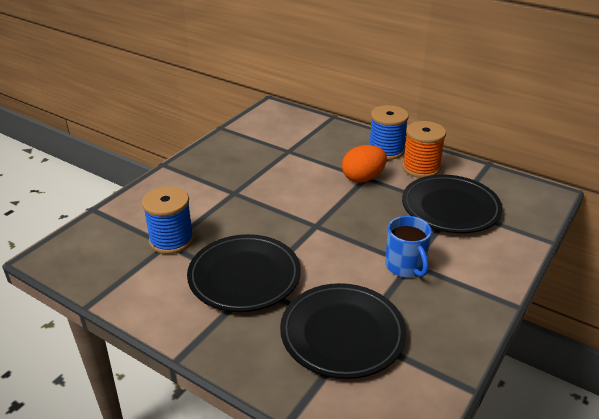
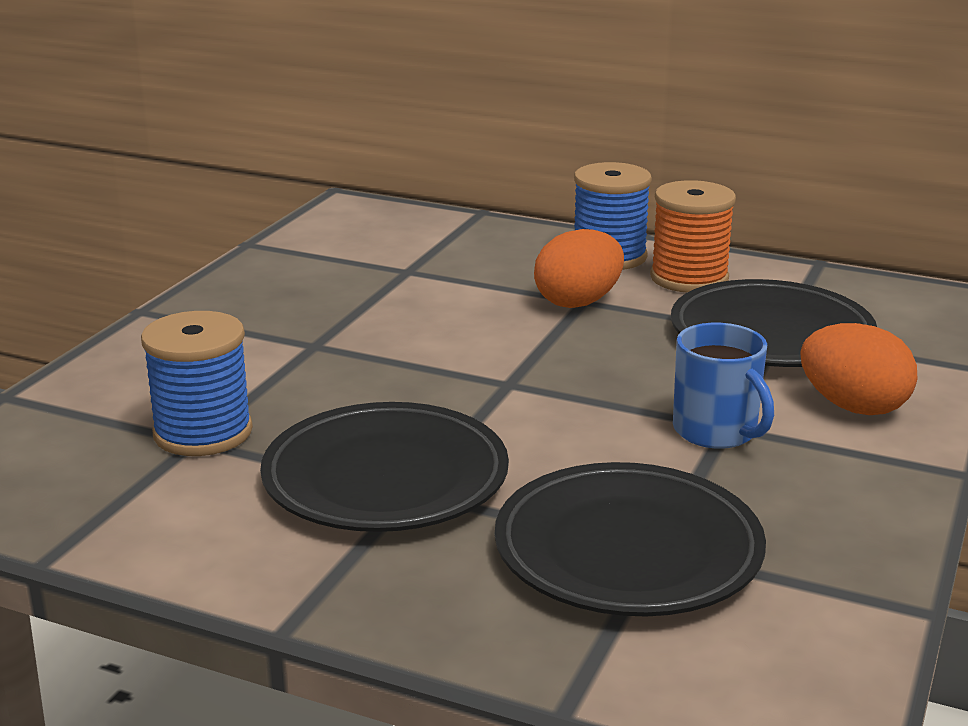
camera: 10 degrees left, 10 degrees down
none -> orange egg [800,323,917,415]

